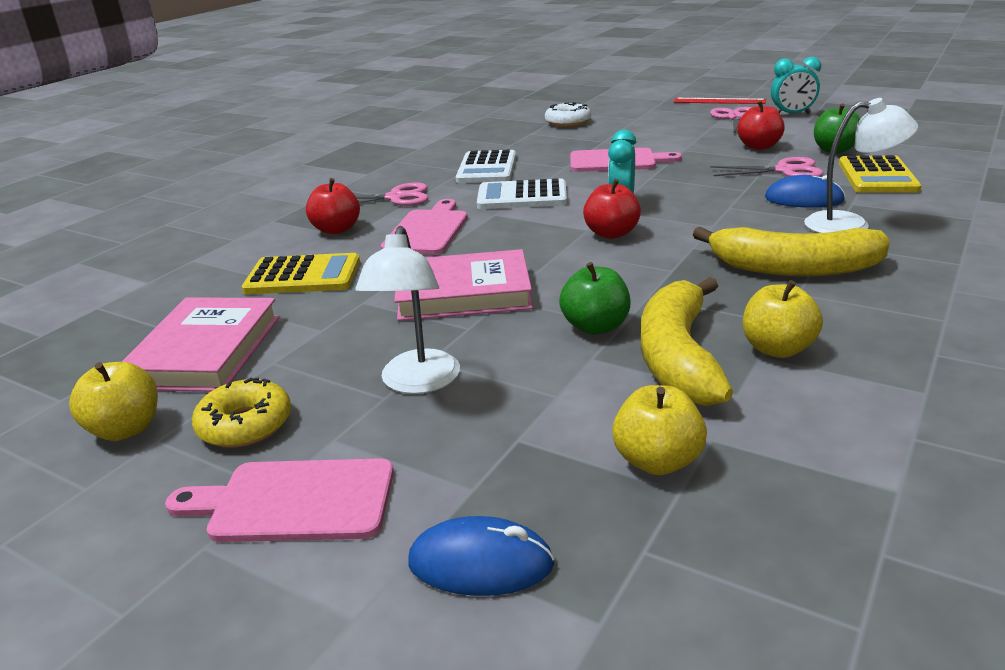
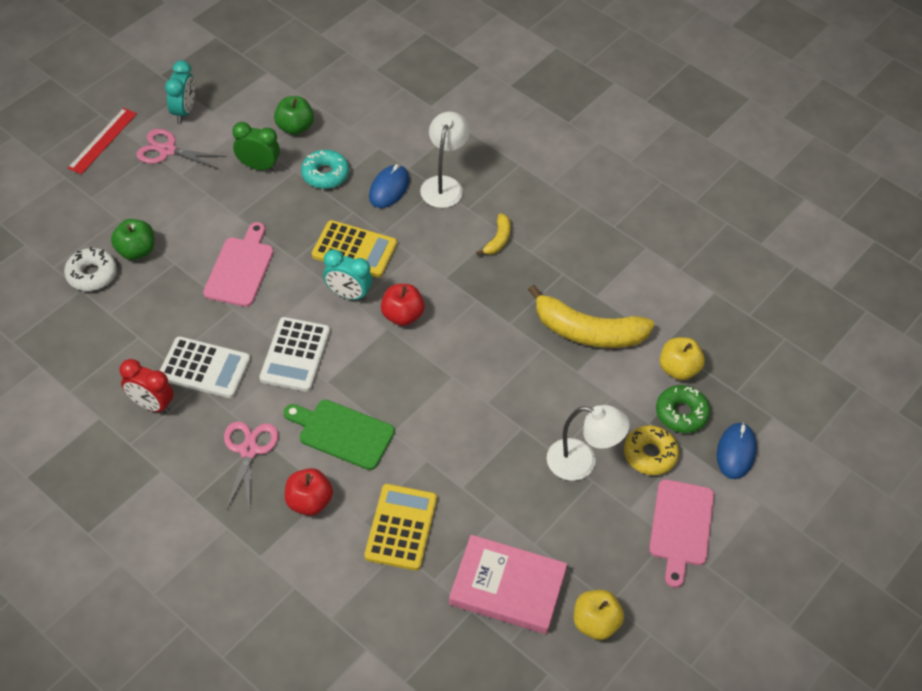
camera: 85 degrees left, 25 degrees up
yellow donut [192,377,291,448] -> yellow donut moved to [624,425,679,475]
pink cutting board [380,199,468,255] -> green cutting board [283,400,395,470]
pink book [394,249,533,321] -> none
green apple [559,262,630,335] -> green apple moved to [111,219,155,260]
yellow banana [693,227,890,276] -> yellow banana [476,213,511,256], size x0.47
pink scissors [710,157,823,177] -> turquoise donut [301,150,349,189]
red apple [737,101,785,150] -> green clock [232,122,280,171]
yellow apple [743,280,823,358] -> none
yellow calculator [839,155,922,193] -> yellow calculator moved to [312,220,397,278]
none -> red clock [120,359,174,413]
none -> green donut [656,385,710,433]

